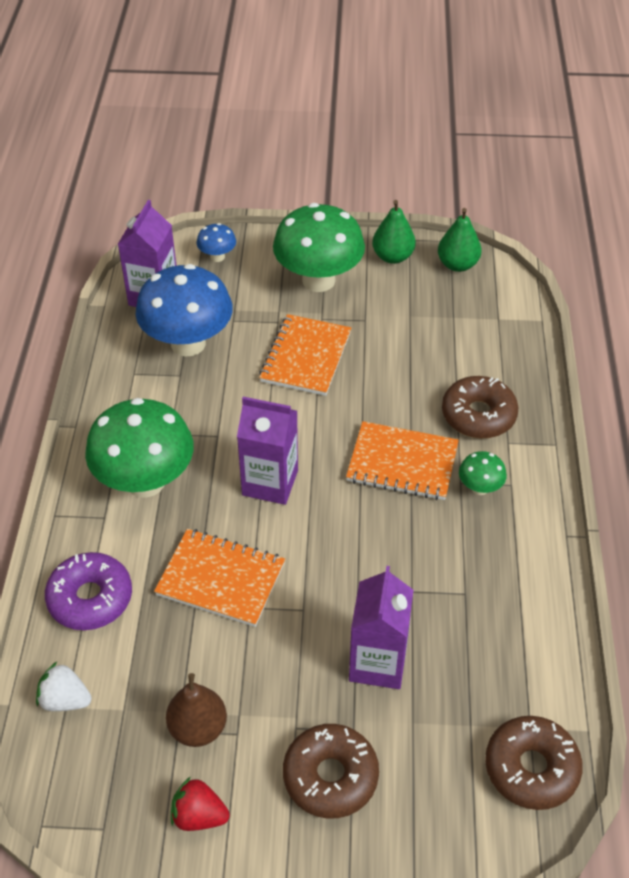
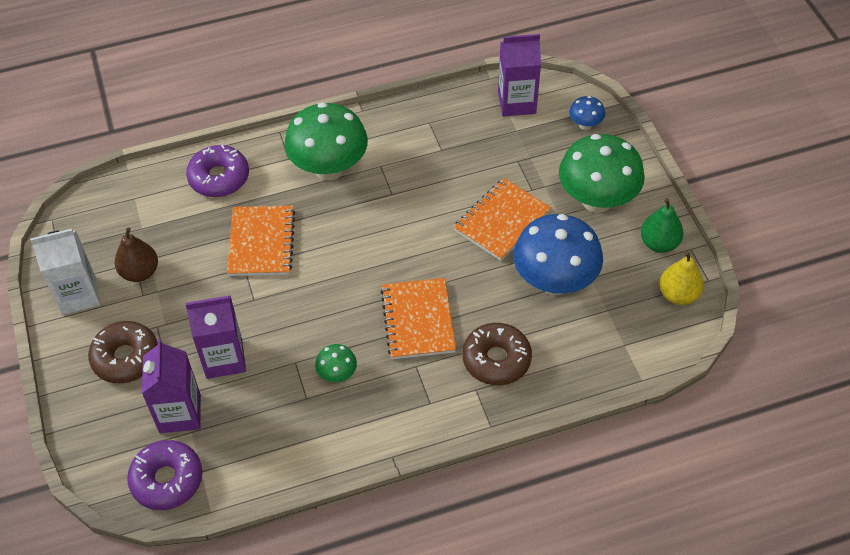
camera: 70 degrees right, 5 degrees up
white strawberry [36,662,92,711] -> none
blue mushroom [136,264,233,356] -> blue mushroom moved to [513,214,603,295]
red strawberry [171,776,230,831] -> white carton [30,229,100,315]
purple carton [237,397,298,505] -> purple carton moved to [142,339,201,433]
orange notebook [259,314,351,396] -> orange notebook turned 45 degrees counterclockwise [453,178,551,261]
green pear [438,208,481,272] -> yellow pear [659,251,704,305]
green mushroom [459,451,507,495] -> green mushroom moved to [315,344,357,382]
brown donut [485,716,583,810] -> purple donut [127,440,203,510]

